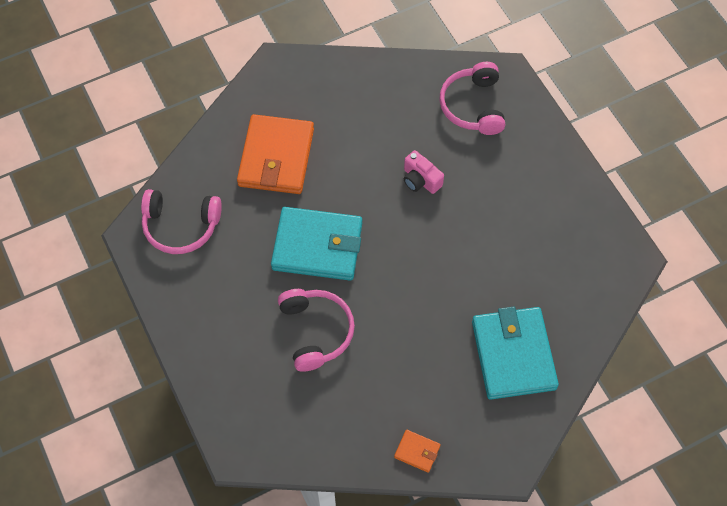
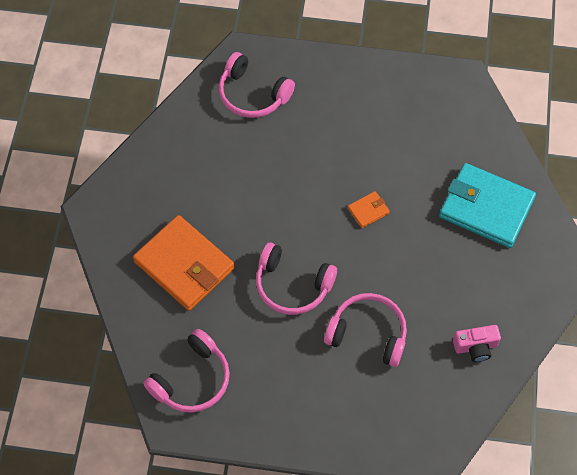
camera: 55 degrees left, 0 degrees up
turquoise wallet [271,207,362,281] -> pink headphones [256,242,337,315]
orange wallet [394,429,441,473] -> orange wallet moved to [348,191,390,228]
pink camera [404,150,444,194] -> pink camera moved to [453,325,501,362]

